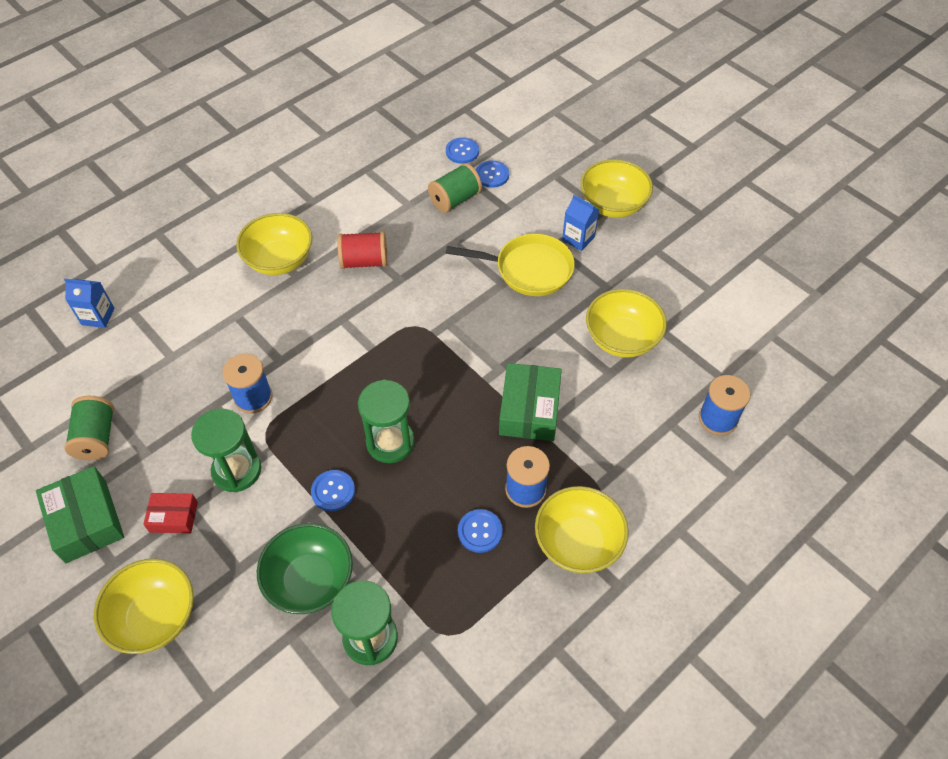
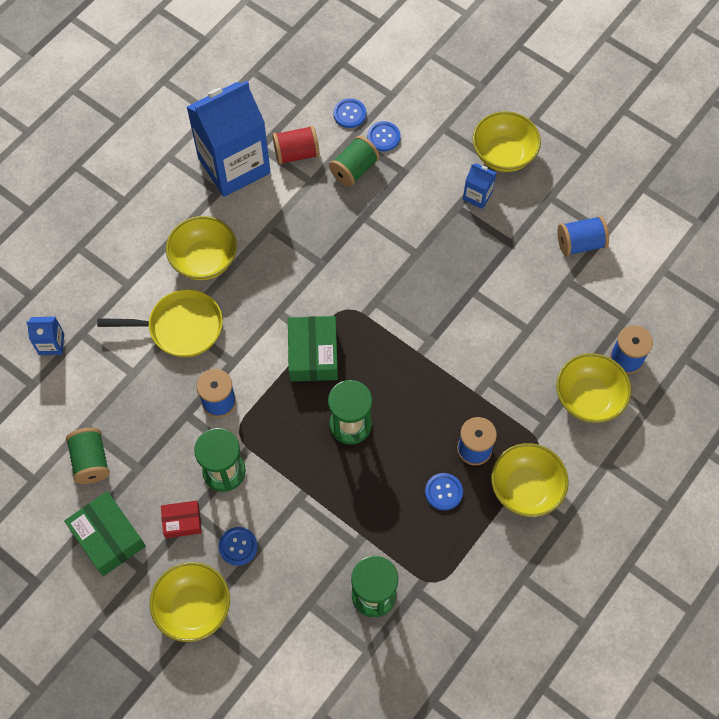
camera: 10 degrees left, 10 degrees up
green bowl [257,523,353,614] -> none
blue button [311,470,355,512] -> blue button moved to [219,527,258,566]
red spool [337,231,387,269] -> red spool moved to [272,125,320,165]
yellow pan [446,234,575,296] -> yellow pan moved to [97,289,223,357]
green box [499,363,562,441] -> green box moved to [288,316,338,382]
yellow bowl [586,289,667,358] -> yellow bowl moved to [556,353,631,423]
none -> blue carton [187,81,271,197]
none -> blue spool [557,216,609,256]

